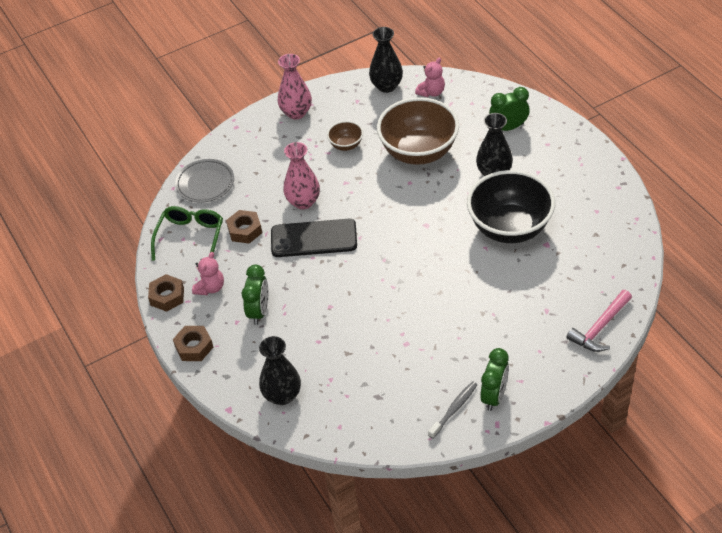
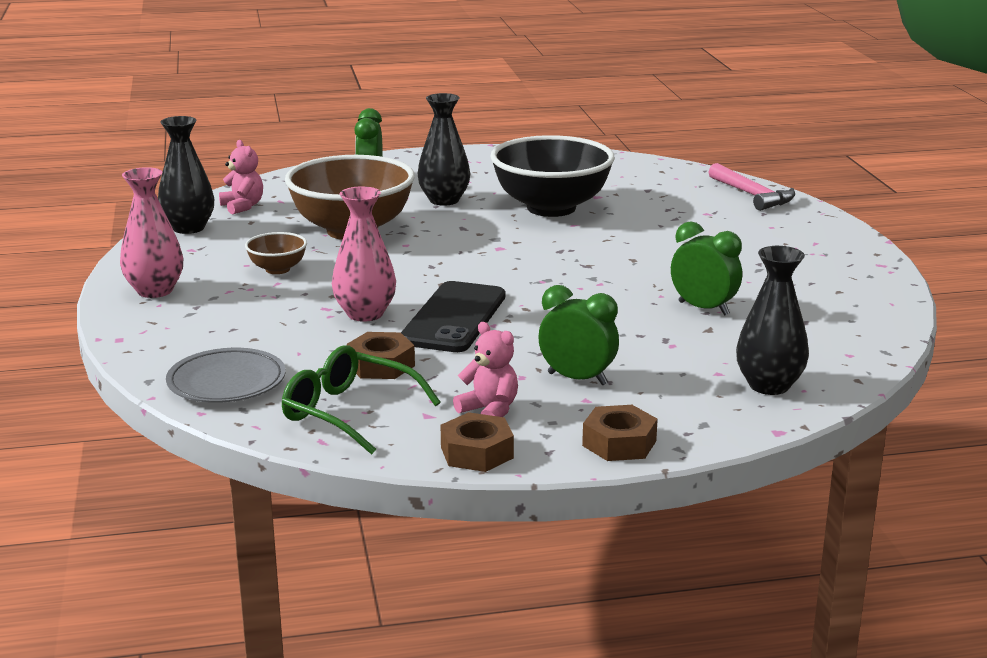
camera: 75 degrees left, 25 degrees down
grey toothbrush [428,381,477,439] -> none
green clock [480,348,509,411] -> green clock moved to [671,222,742,316]

